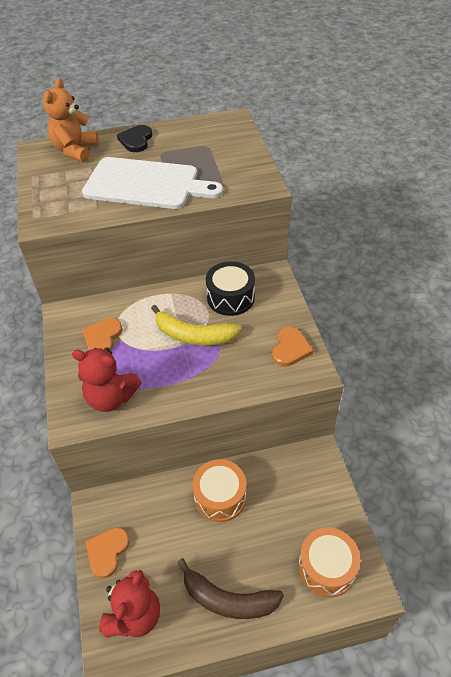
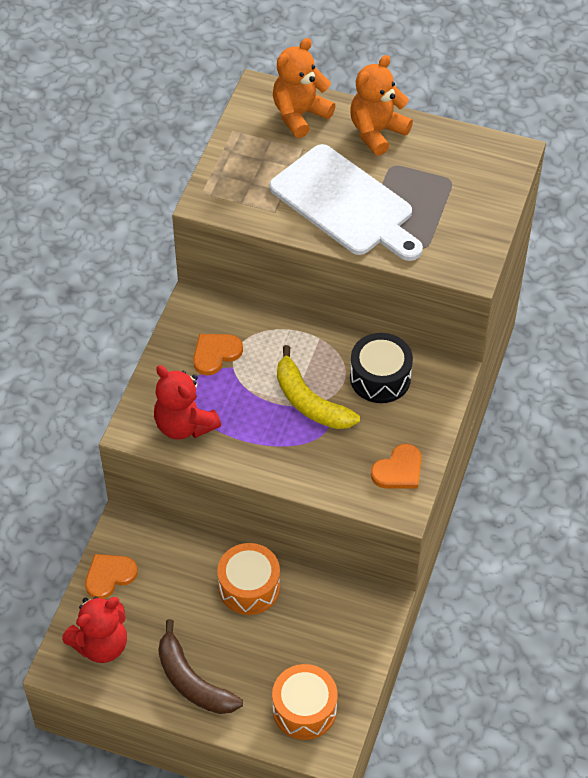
camera: 30 degrees right, 5 degrees up
black heart [117,125,152,152] -> orange teddy bear [350,55,413,156]

